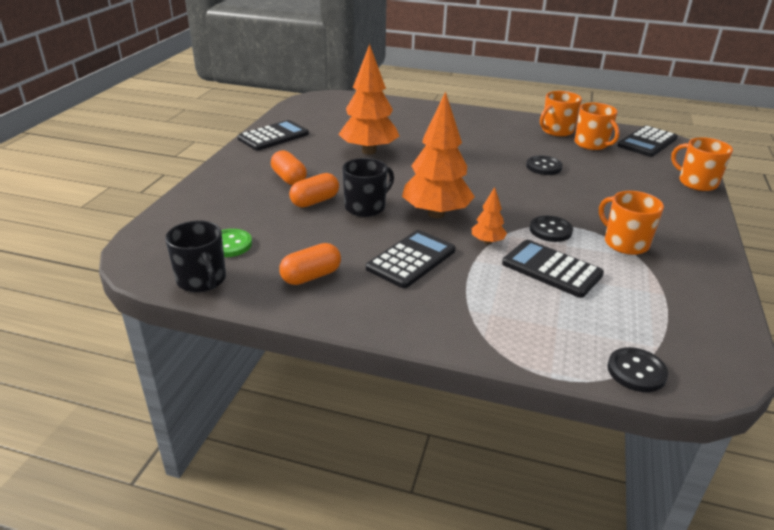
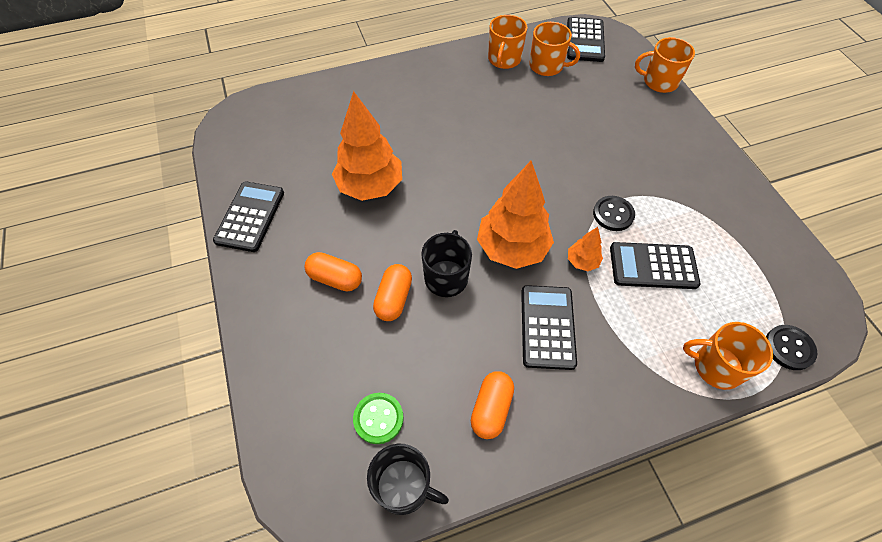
camera: 35 degrees left, 25 degrees up
black button [526,156,563,175] -> none
orange mug [599,191,664,255] -> orange mug moved to [683,322,773,390]

